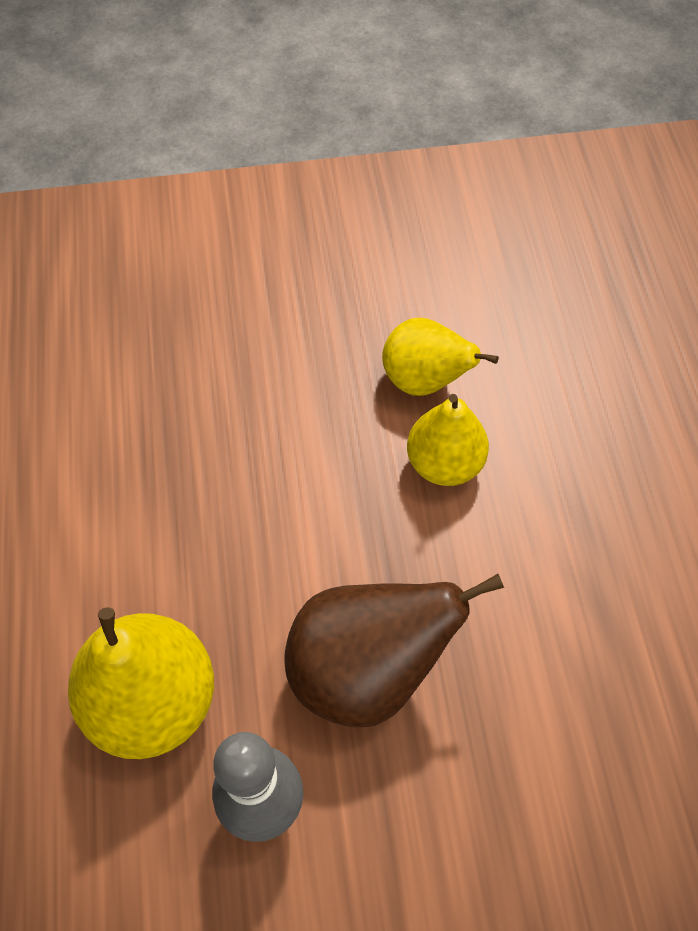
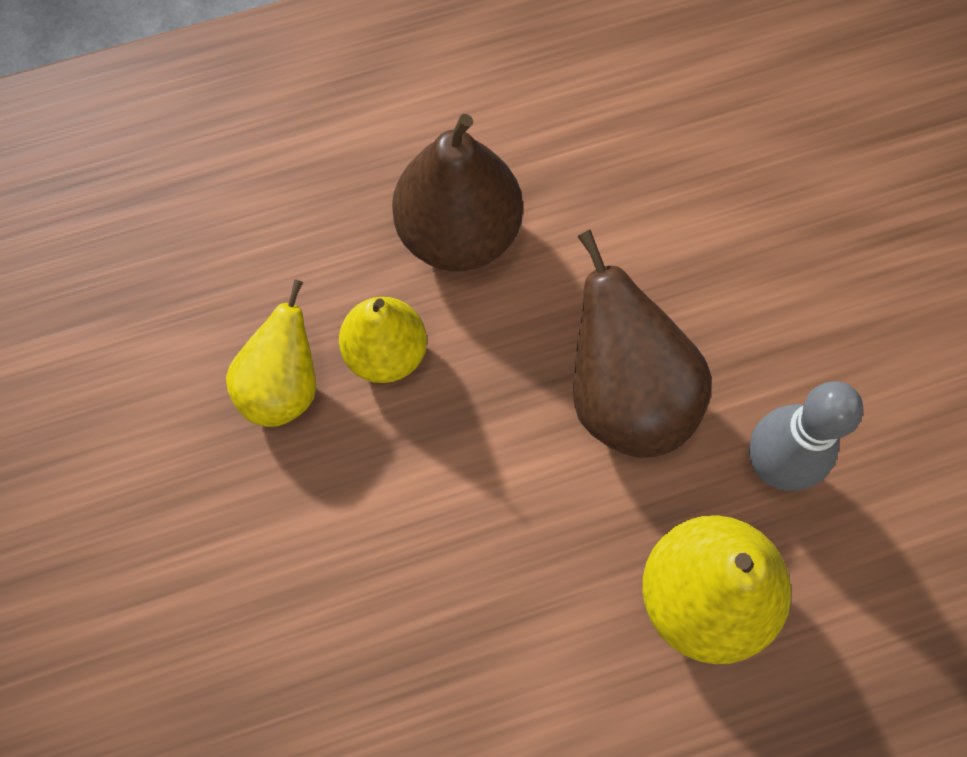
camera: 100 degrees left, 10 degrees up
none -> brown pear [392,114,523,271]

